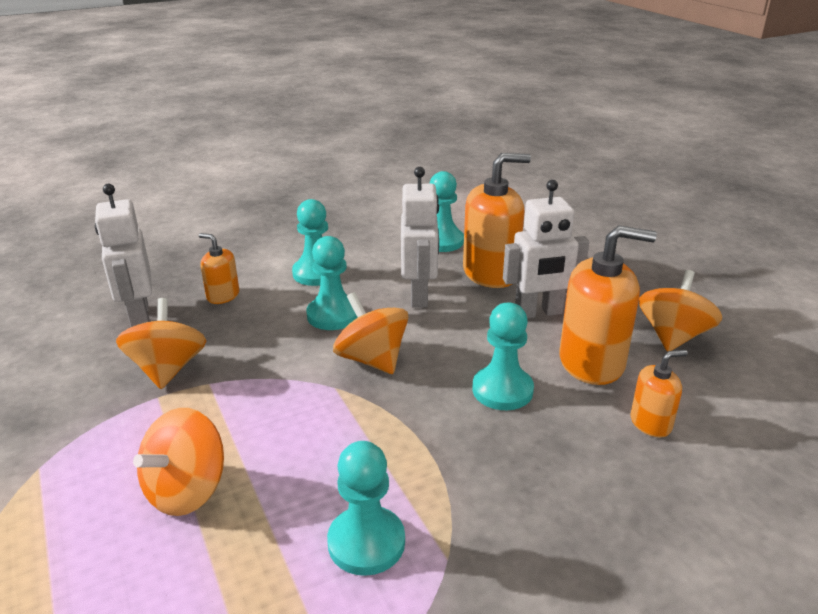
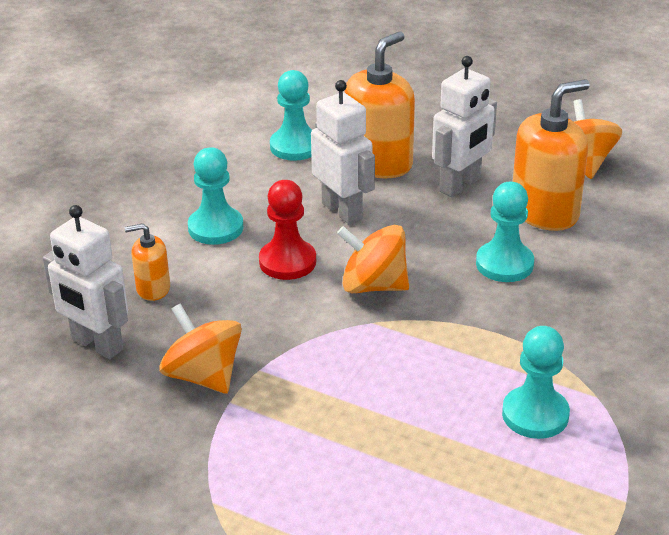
camera: 35 degrees left, 5 degrees up
orange spinning top [133,408,224,516] -> none
turquoise pawn [306,236,358,330] -> red pawn [259,180,316,280]
orange soap dispenser [630,350,688,437] -> none

